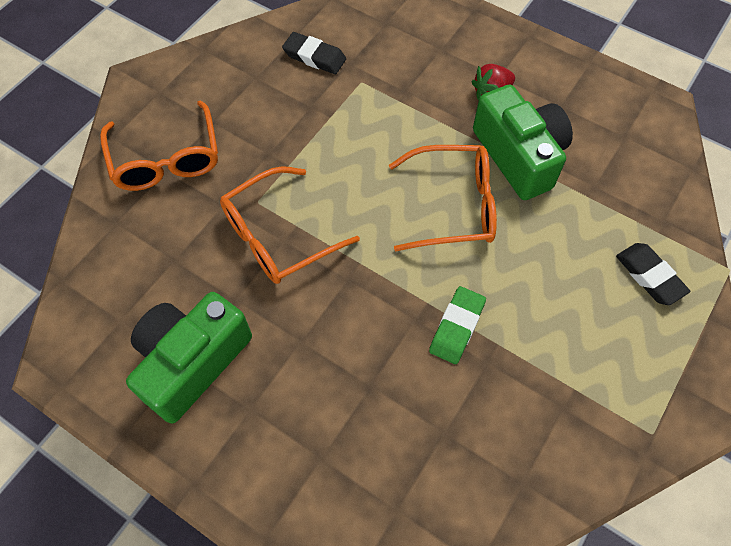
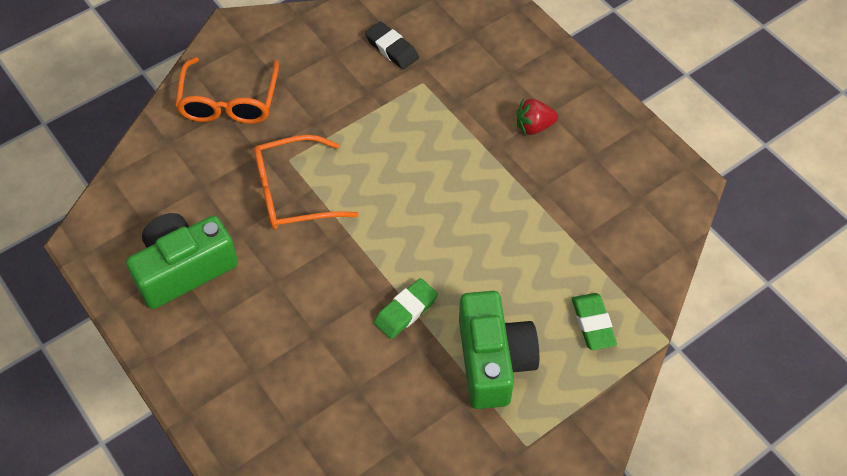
camera: 20 degrees right, 5 degrees down
orange glasses [389,145,497,252] -> none
green camera [473,85,573,200] -> green camera moved to [459,291,539,409]
black eraser [616,243,690,305] -> green eraser [572,293,617,350]

